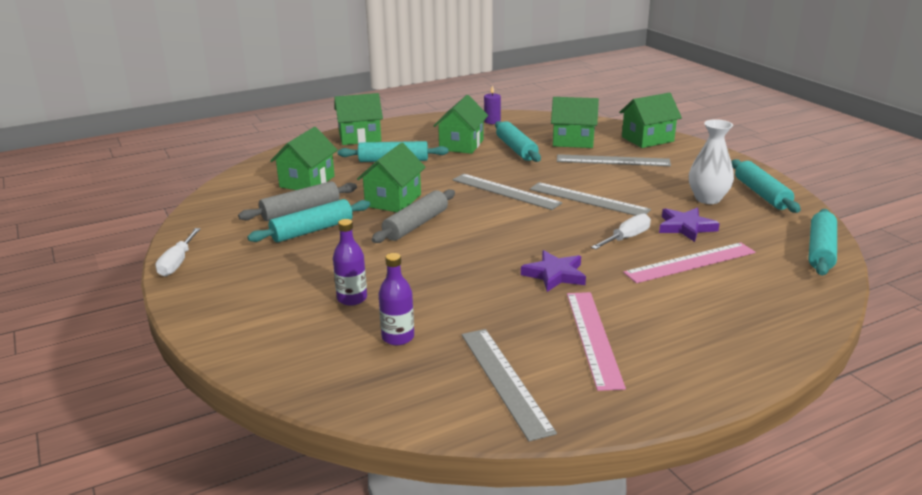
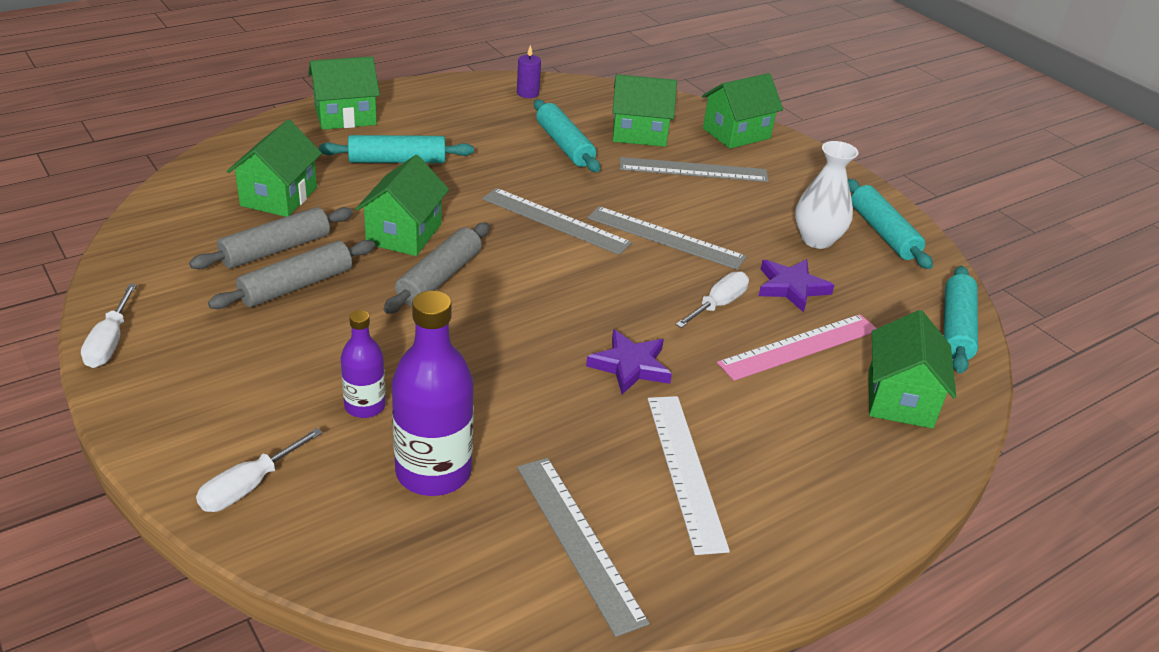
camera: 10 degrees left, 10 degrees up
turquoise rolling pin [247,199,370,242] -> grey rolling pin [208,240,375,309]
purple bottle [378,253,414,346] -> purple bottle [392,291,474,496], size x1.76
green house [434,95,488,154] -> green house moved to [869,310,956,428]
pink ruler [567,292,626,391] -> white ruler [648,396,730,555]
none -> white screwdriver [196,428,323,512]

